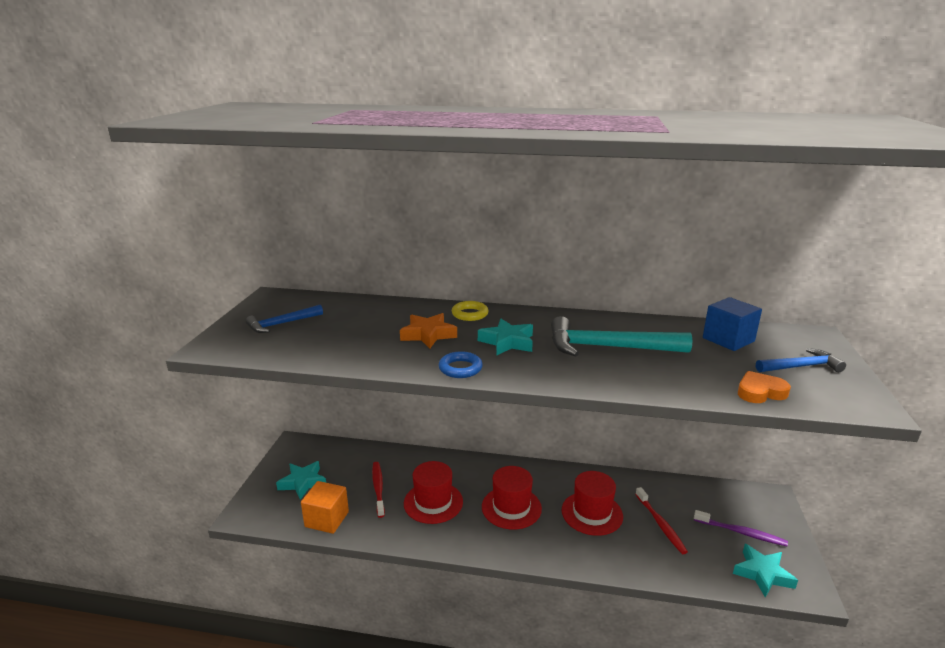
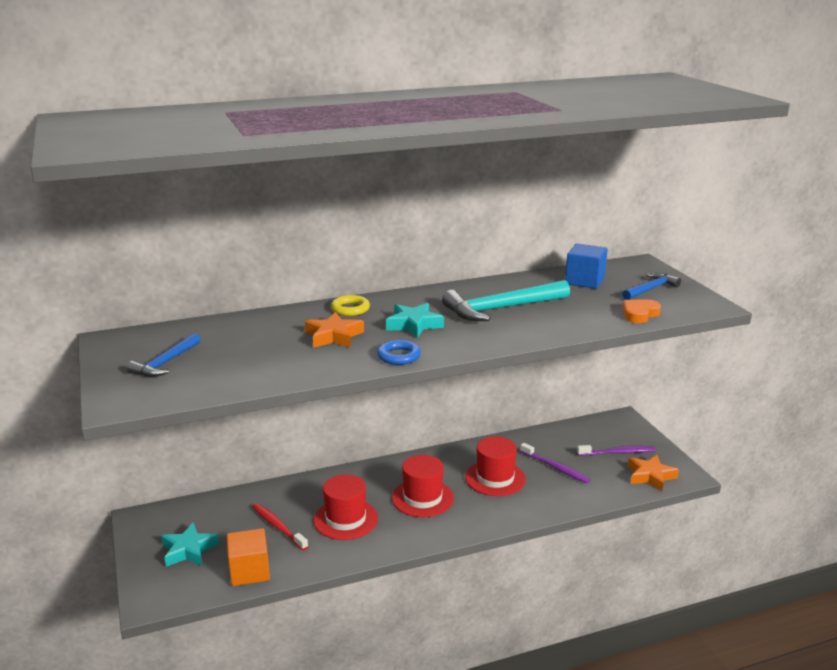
camera: 30 degrees left, 0 degrees up
red toothbrush [635,487,688,554] -> purple toothbrush [520,443,590,483]
turquoise star [733,544,798,598] -> orange star [628,455,679,491]

